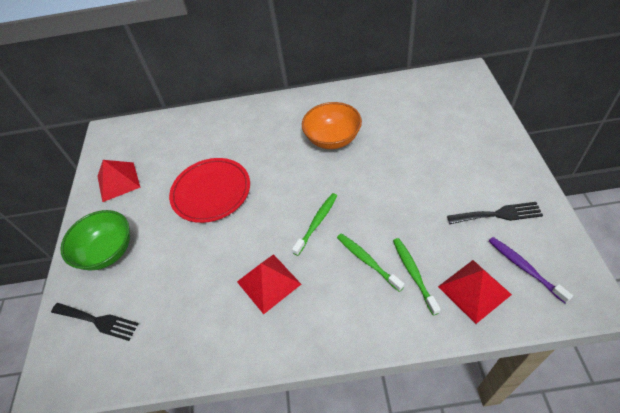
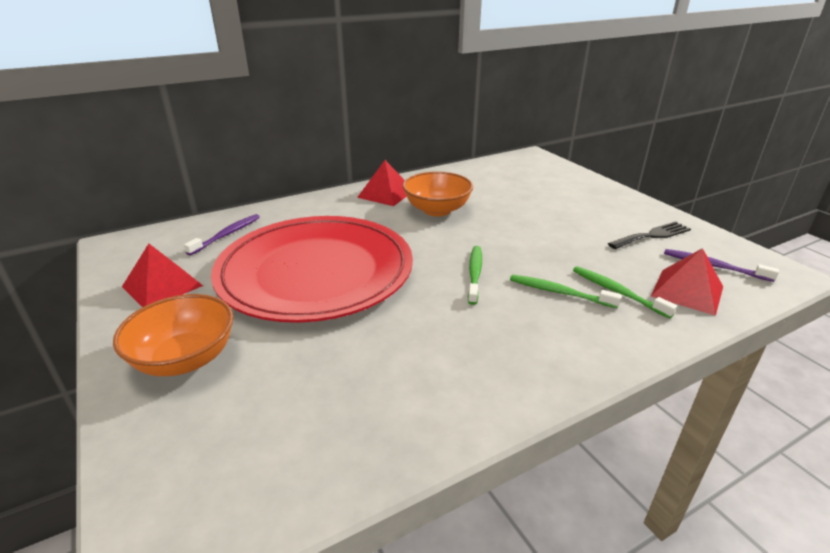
camera: 30 degrees left, 20 degrees down
black fork [51,303,139,341] -> none
green bowl [60,210,130,270] -> orange bowl [113,294,233,376]
red plate [169,158,250,223] -> red plate [211,216,413,323], size x1.73
red pyramid [237,254,301,314] -> red pyramid moved to [357,160,407,206]
none -> purple toothbrush [184,214,260,256]

